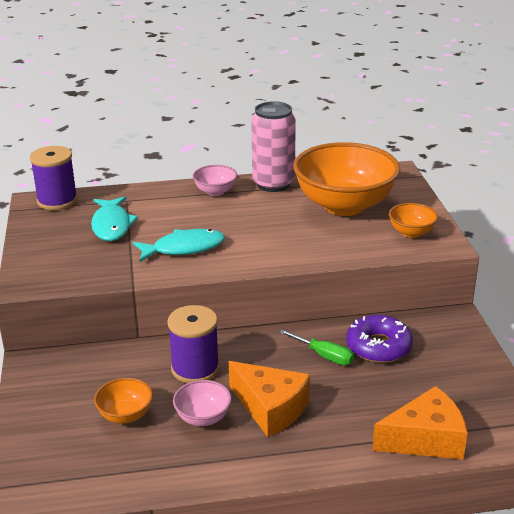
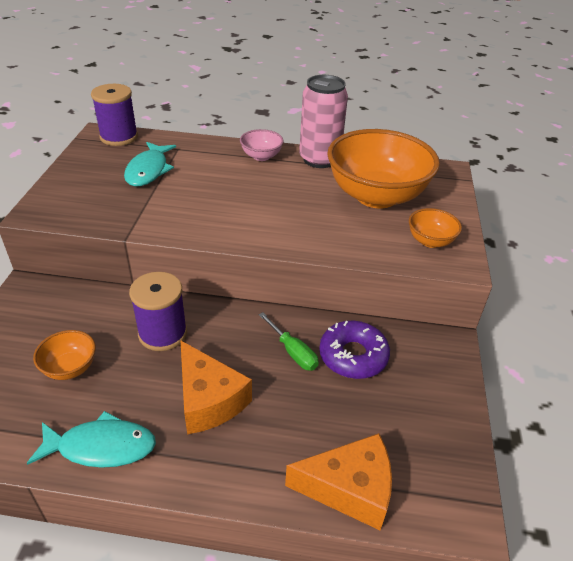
camera: 15 degrees right, 10 degrees up
turquoise fish [133,229,225,262] -> turquoise fish moved to [27,411,156,468]
pink bowl [173,380,232,426] -> none

